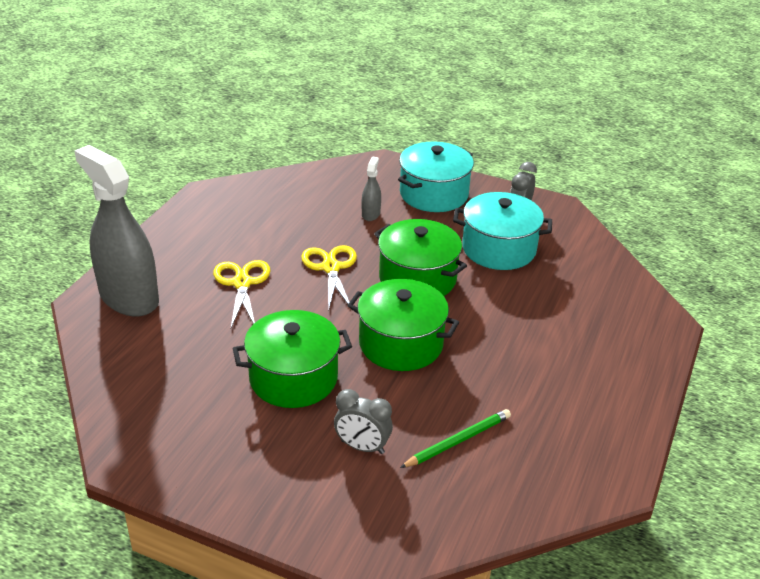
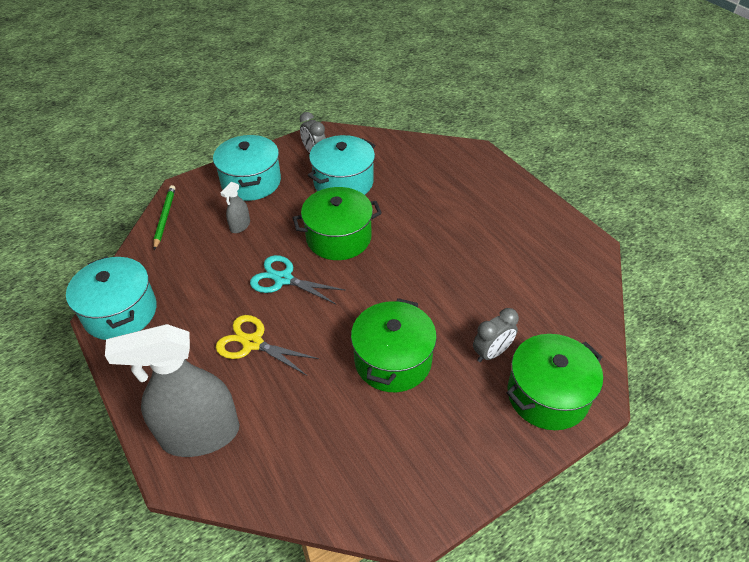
camera: 55 degrees left, 10 degrees up
yellow scissors [301,245,357,312] -> turquoise scissors [250,255,345,304]
green pot [347,279,459,371] -> green pot moved to [506,334,603,430]
grey spray bottle [362,156,381,221] -> grey spray bottle turned 105 degrees counterclockwise [221,182,250,233]
green pencil [400,409,511,468] -> green pencil moved to [154,185,175,250]
none -> turquoise pot [66,256,157,340]

